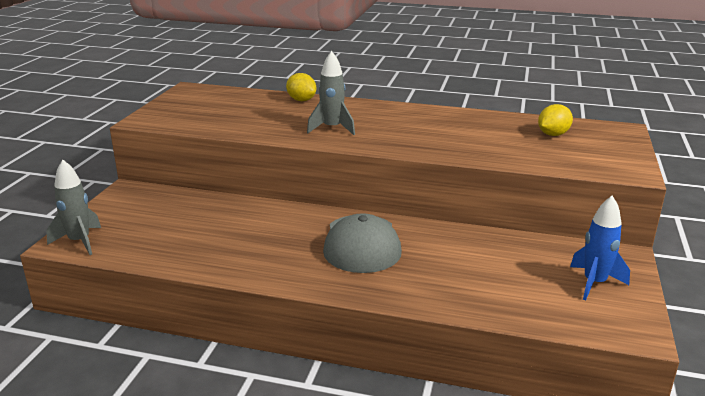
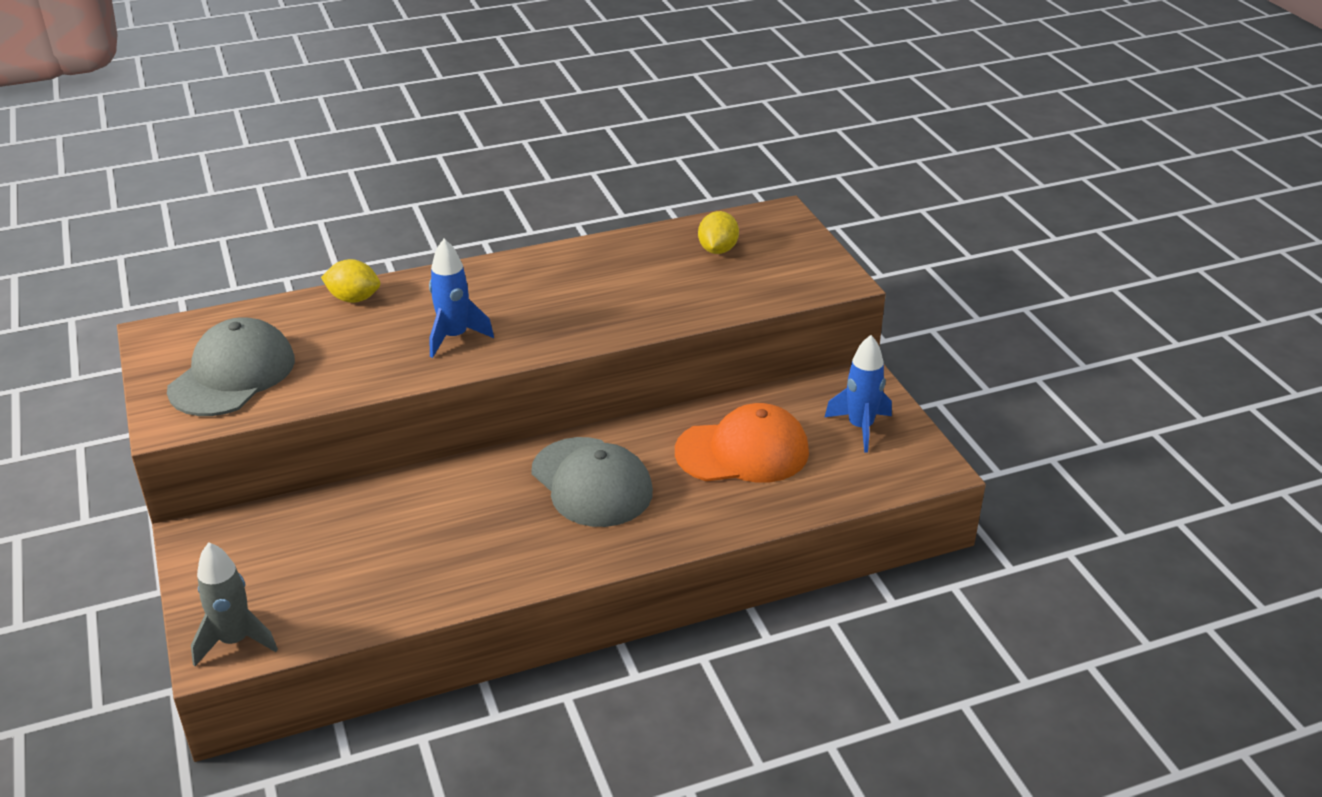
camera: 35 degrees left, 10 degrees up
grey rocket [307,51,355,135] -> blue rocket [429,239,494,358]
none -> grey cap [167,317,295,416]
none -> orange cap [675,403,809,483]

